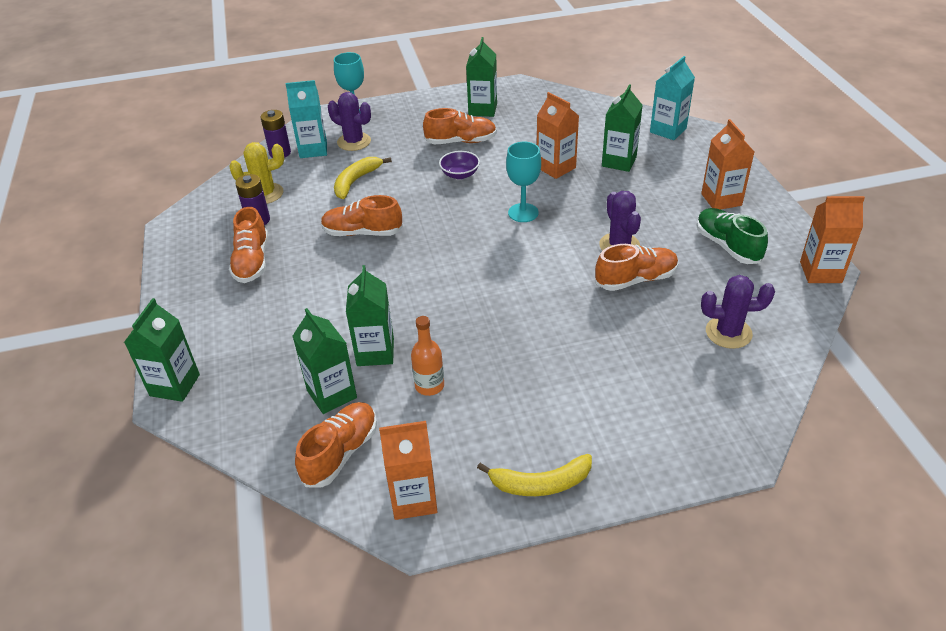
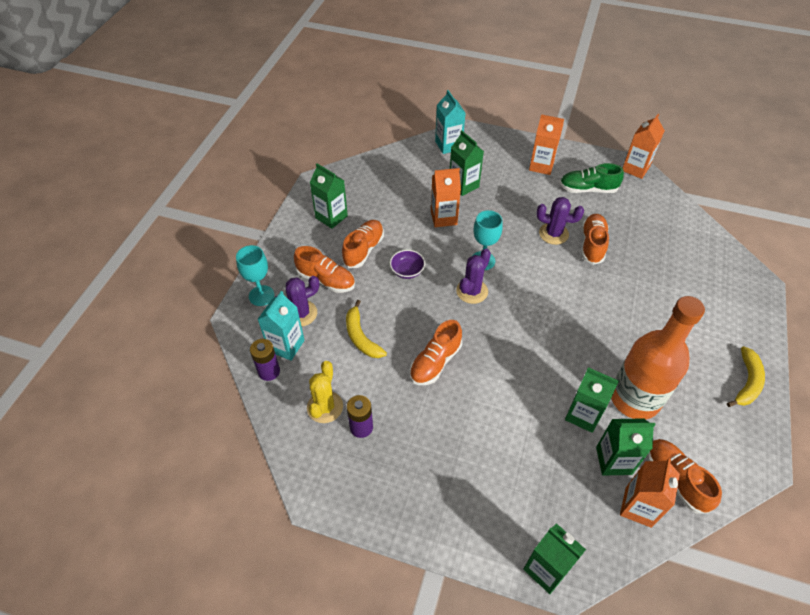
camera: 60 degrees left, 10 degrees up
orange shoe [229,207,268,283] -> orange shoe moved to [294,246,355,293]
orange carton [379,421,437,520] -> orange carton moved to [620,458,680,528]
orange bottle [411,316,444,396] -> orange bottle [611,296,705,419], size x2.25
purple cactus [701,275,775,349] -> purple cactus moved to [456,248,491,304]

